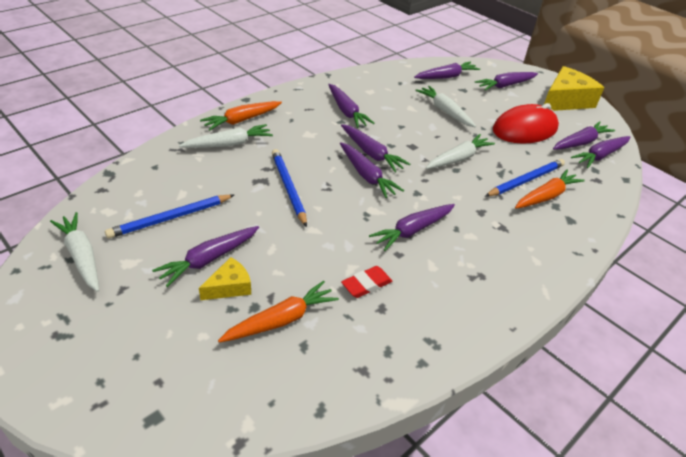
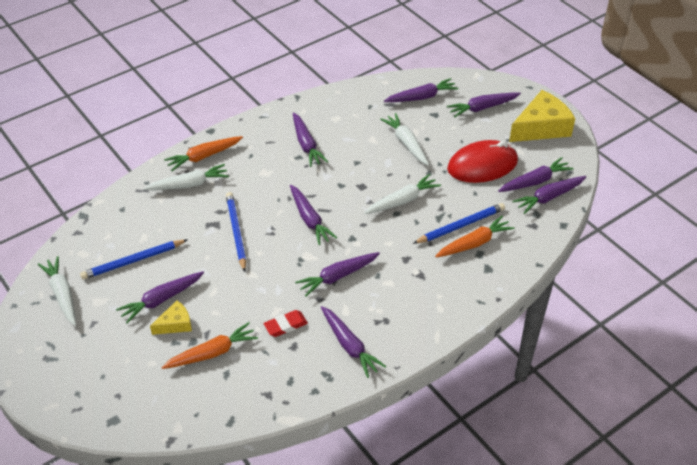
camera: 10 degrees right, 5 degrees up
purple carrot [341,124,410,172] -> purple carrot moved to [321,306,386,378]

